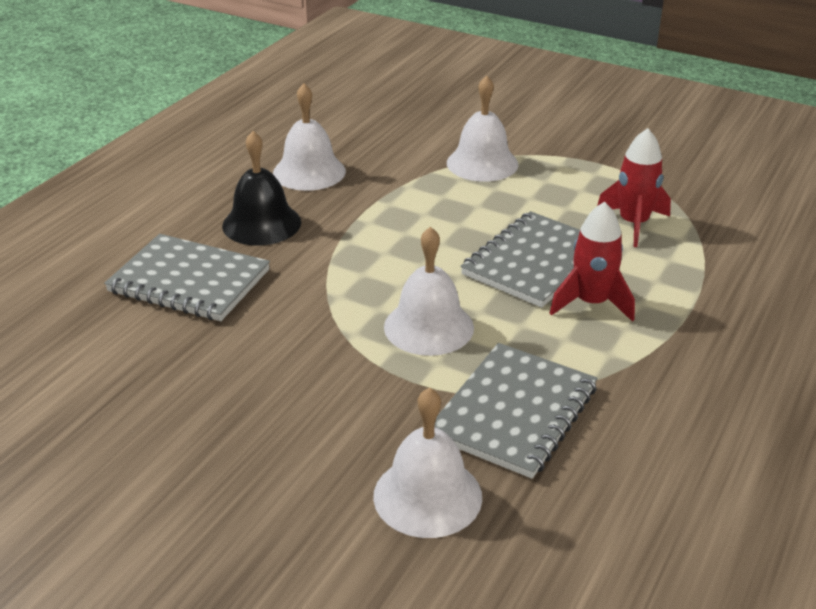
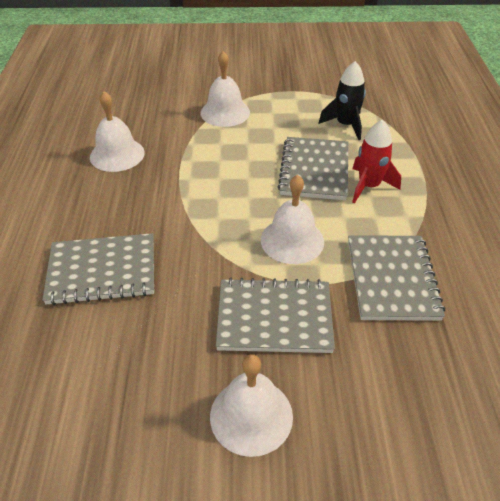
camera: 30 degrees left, 10 degrees up
black bell [222,131,301,246] -> none
white bell [373,387,482,538] -> white bell moved to [210,354,293,457]
red rocket [597,128,671,247] -> black rocket [318,61,366,140]
none -> grey notebook [216,278,335,353]

